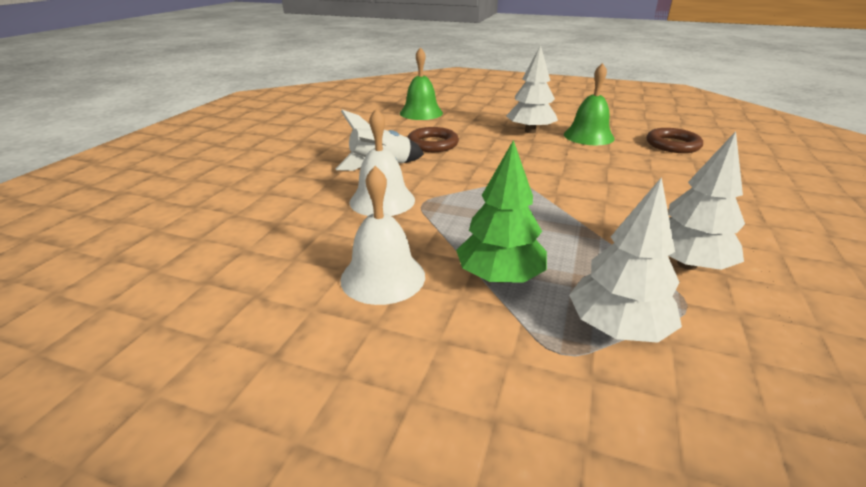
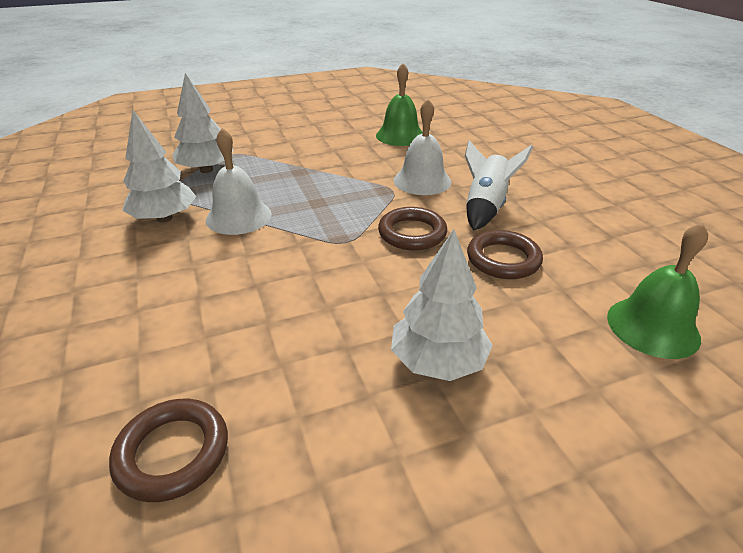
camera: 140 degrees right, 5 degrees up
white bell [340,166,425,305] -> white bell moved to [206,128,272,235]
green tree [456,140,547,283] -> none
green bell [564,63,615,145] -> green bell moved to [376,63,423,146]
none -> brown ring [378,207,447,251]

